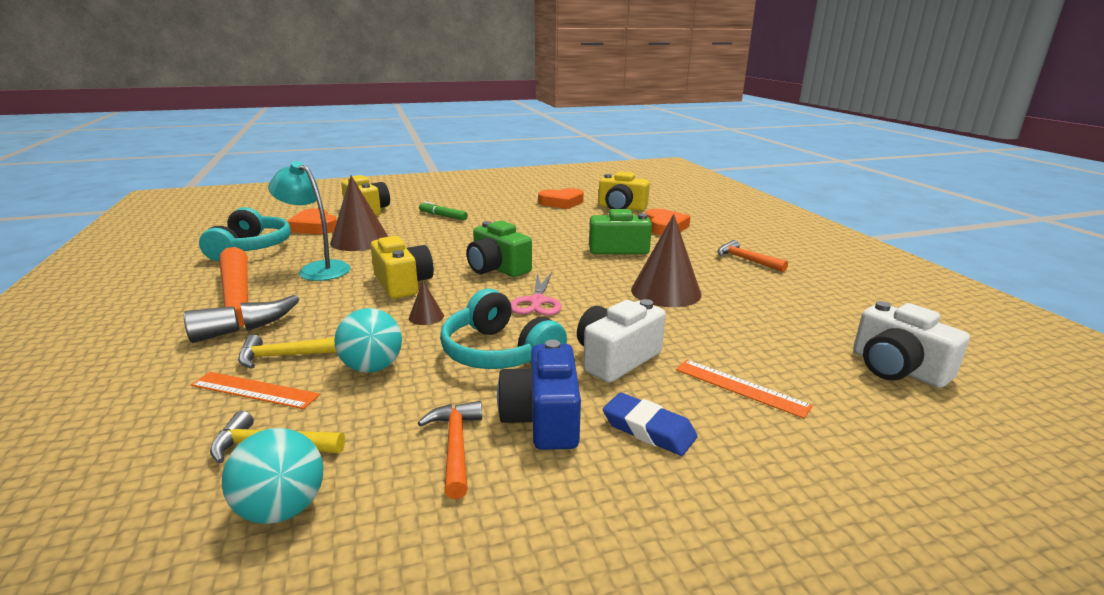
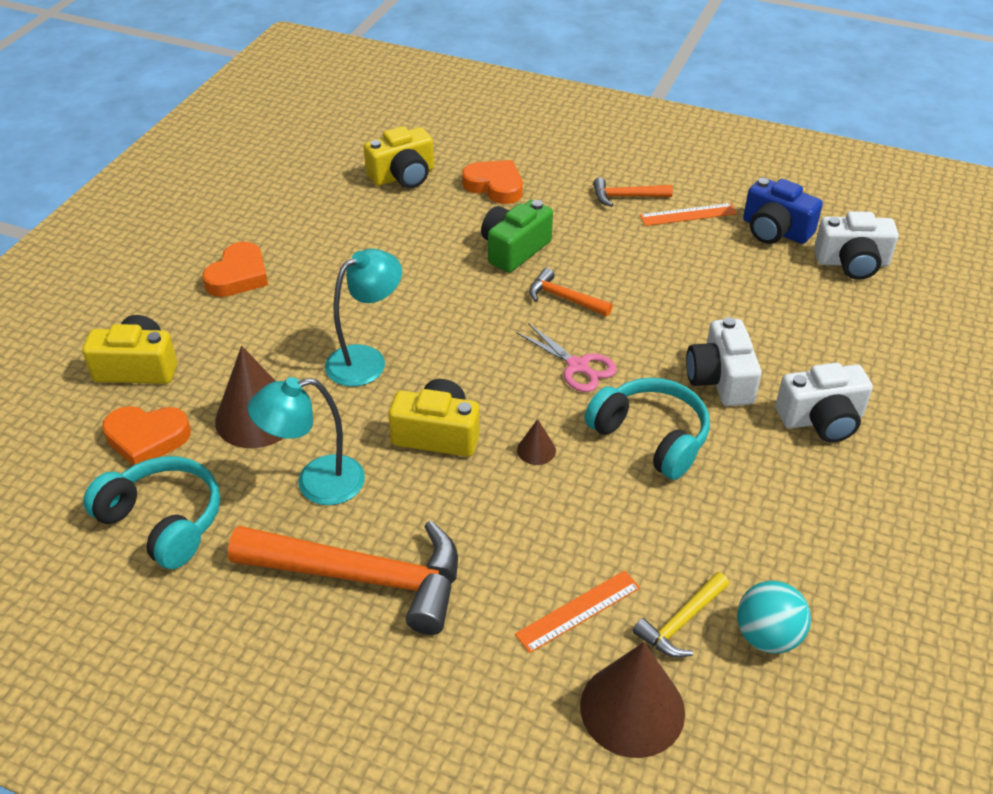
camera: 50 degrees left, 20 degrees up
yellow hammer [238,335,337,368] -> none
turquoise ball [334,308,402,373] -> none
orange hammer [418,401,482,499] -> orange hammer moved to [529,268,613,316]
green marker [419,201,468,220] -> none
turquoise headphones [440,289,567,369] -> turquoise headphones turned 135 degrees counterclockwise [585,378,710,480]
green camera [467,221,532,277] -> none
blue camera [497,339,581,450] -> blue camera moved to [743,178,823,244]
orange heart [538,188,584,209] -> orange heart moved to [203,241,268,297]
blue eraser [603,393,697,456] -> white camera [775,362,873,443]
brown cone [631,214,701,307] -> brown cone moved to [580,642,685,758]
orange ruler [676,360,813,419] -> orange ruler moved to [640,203,737,226]
none -> turquoise lamp [325,249,402,387]

